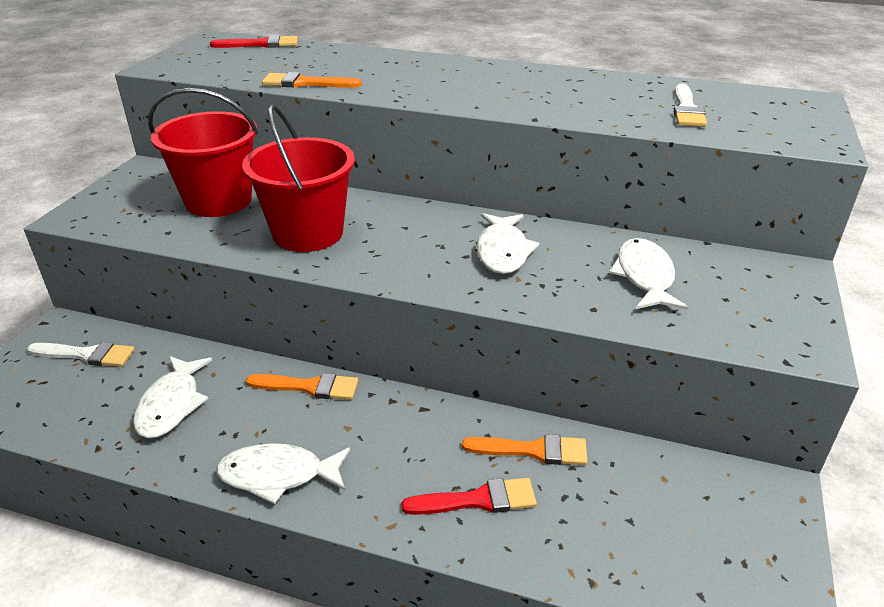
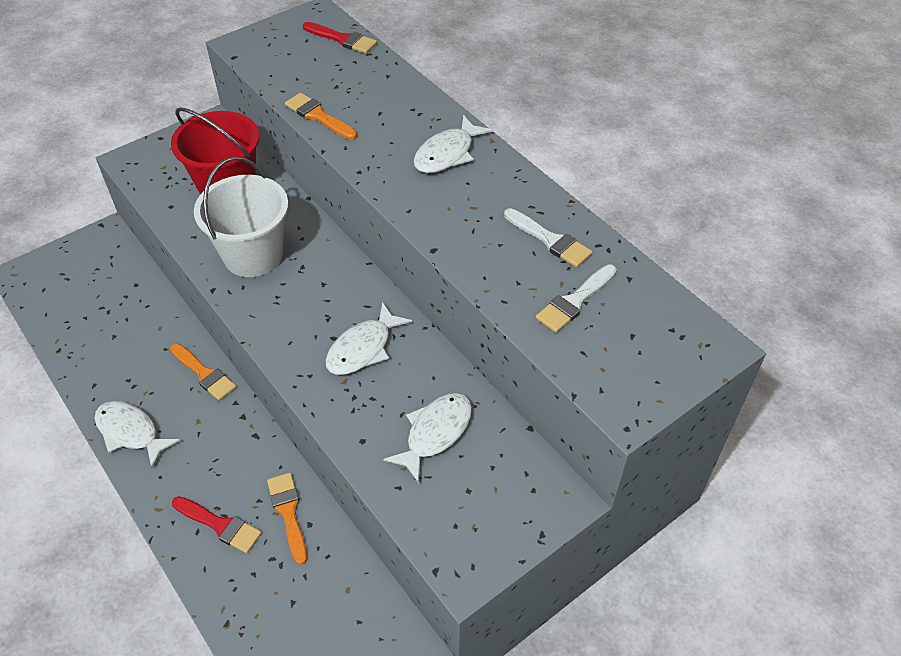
camera: 35 degrees right, 15 degrees up
white brush [27,342,135,367] -> white brush moved to [504,208,592,267]
white fish [133,356,212,439] -> white fish moved to [414,115,493,173]
red bucket [242,105,355,252] -> white bucket [194,157,288,277]
orange brush [462,434,588,465] -> orange brush turned 150 degrees counterclockwise [267,472,307,565]

